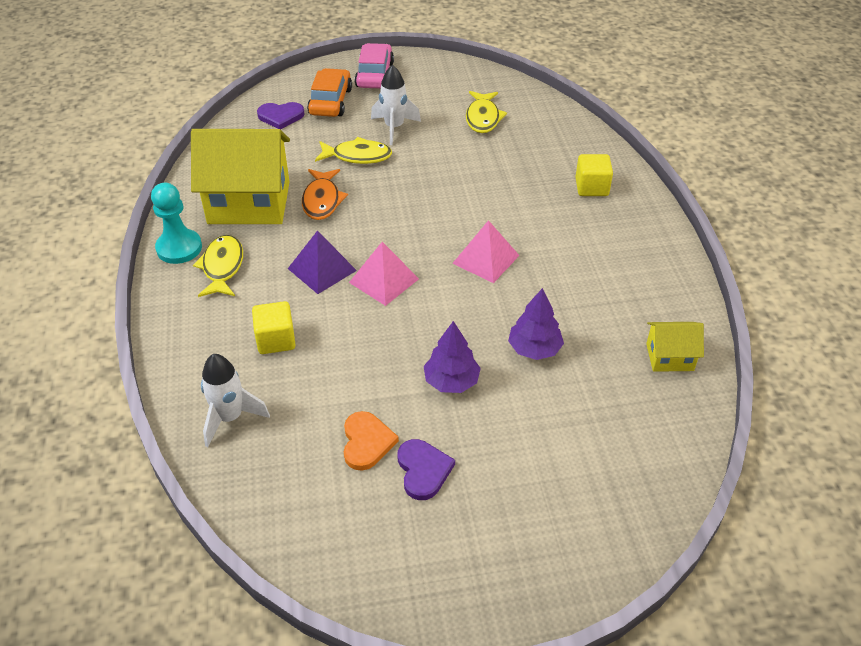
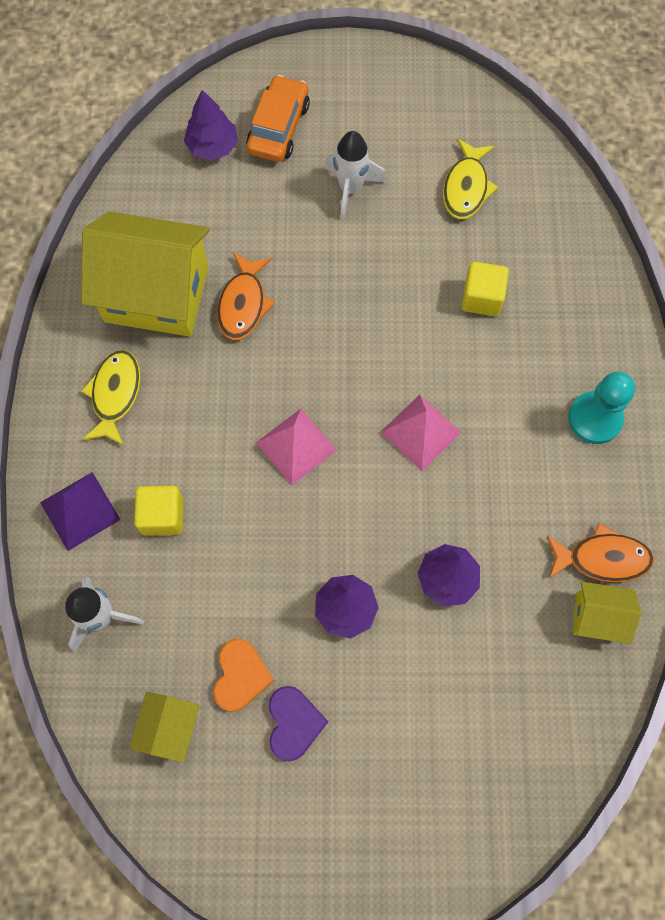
camera: 10 degrees right, 25 degrees up
turquoise pawn [151,183,202,264] -> turquoise pawn moved to [568,372,635,444]
purple heart [257,102,305,129] -> purple tree [184,90,238,160]
purple pyramid [288,230,357,294] -> purple pyramid moved to [40,472,121,551]
yellow fish [315,137,392,164] -> none
pink car [355,43,394,88] -> none
yellow cube [575,154,613,196] -> yellow cube moved to [462,262,509,316]
none -> yellow house [129,692,200,762]
none -> orange fish [547,523,654,582]

